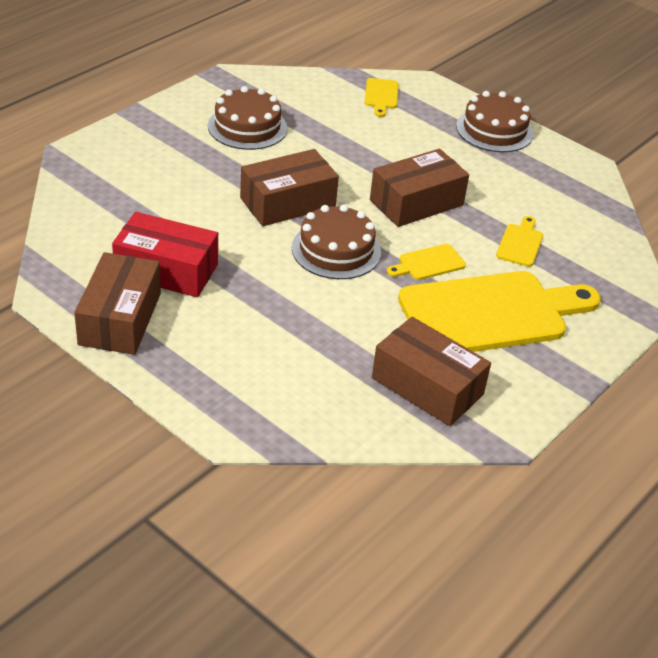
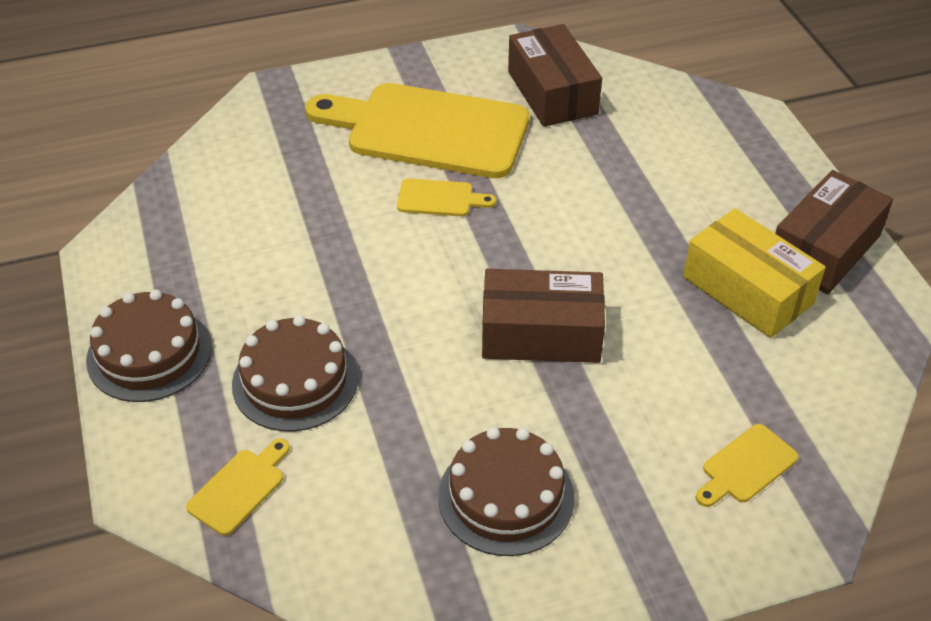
camera: 145 degrees left, 5 degrees up
red box [112,212,218,297] -> yellow box [683,208,826,338]
brown cake [292,204,381,279] -> brown cake moved to [232,315,358,432]
brown box [370,149,469,227] -> none
yellow cutting board [496,216,543,267] -> yellow cutting board moved to [695,424,799,507]

